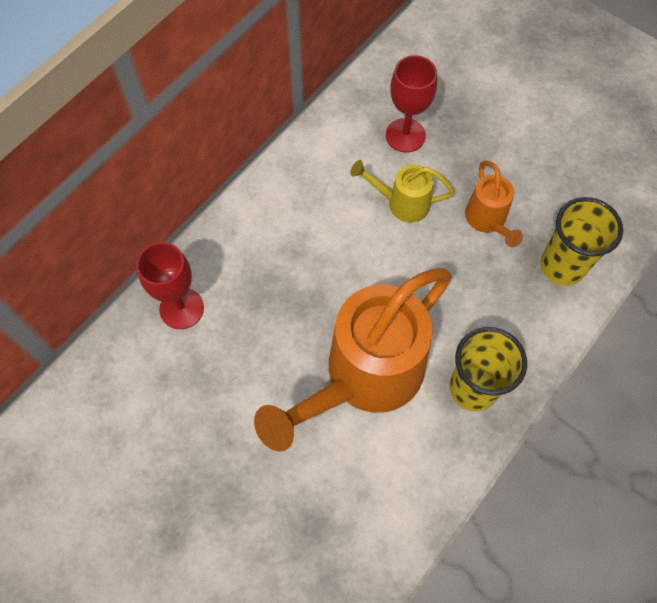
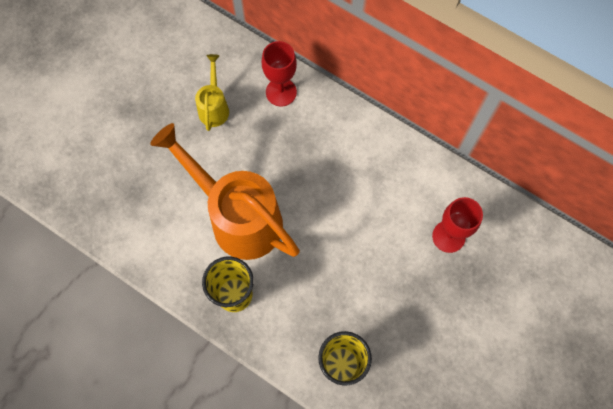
camera: 85 degrees right, 5 degrees up
yellow watering can [350,160,454,222] -> yellow watering can moved to [195,54,229,131]
orange watering can [465,160,523,247] -> none

